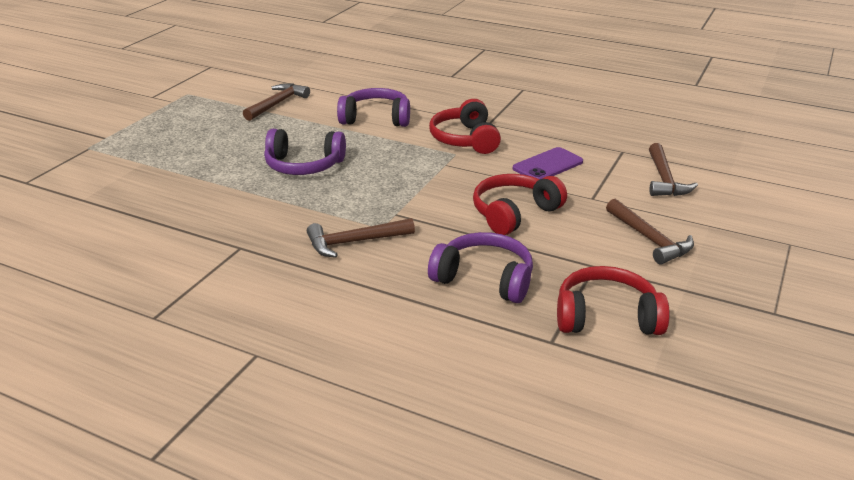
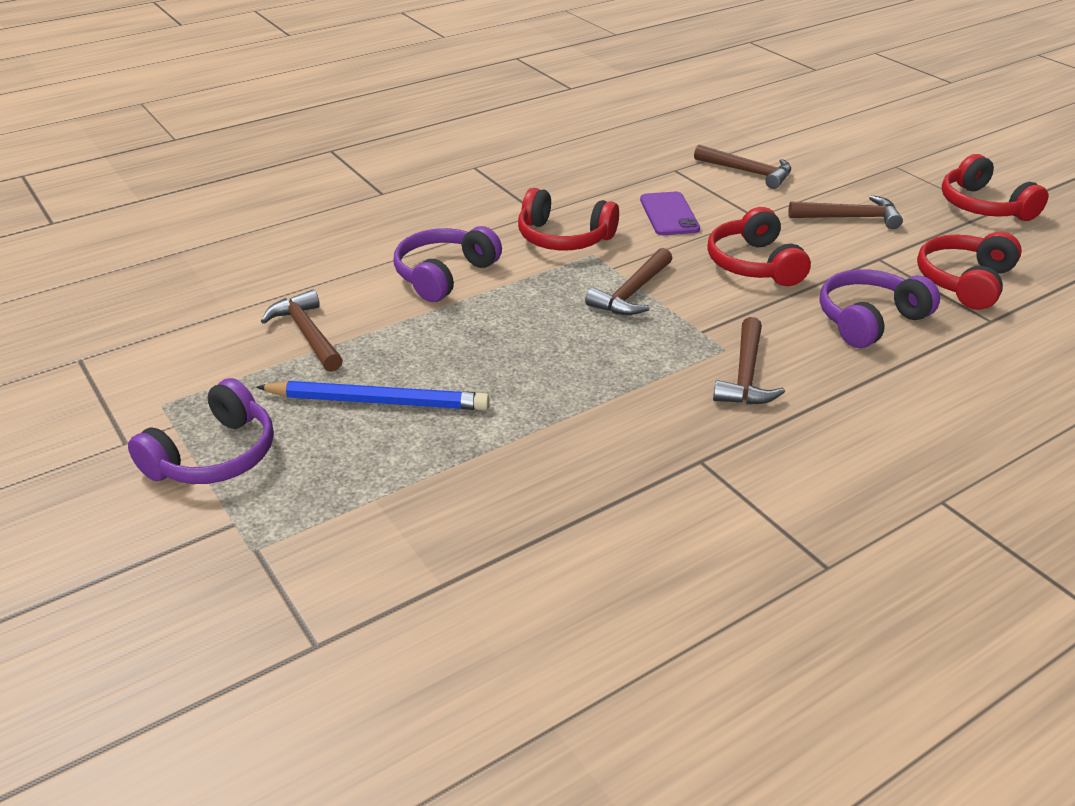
camera: 60 degrees left, 5 degrees up
purple headphones [264,129,346,175] -> purple headphones moved to [128,378,274,484]
none -> blue pencil [256,381,489,410]
none -> brown hammer [585,248,672,315]
none -> red headphones [942,154,1048,221]

